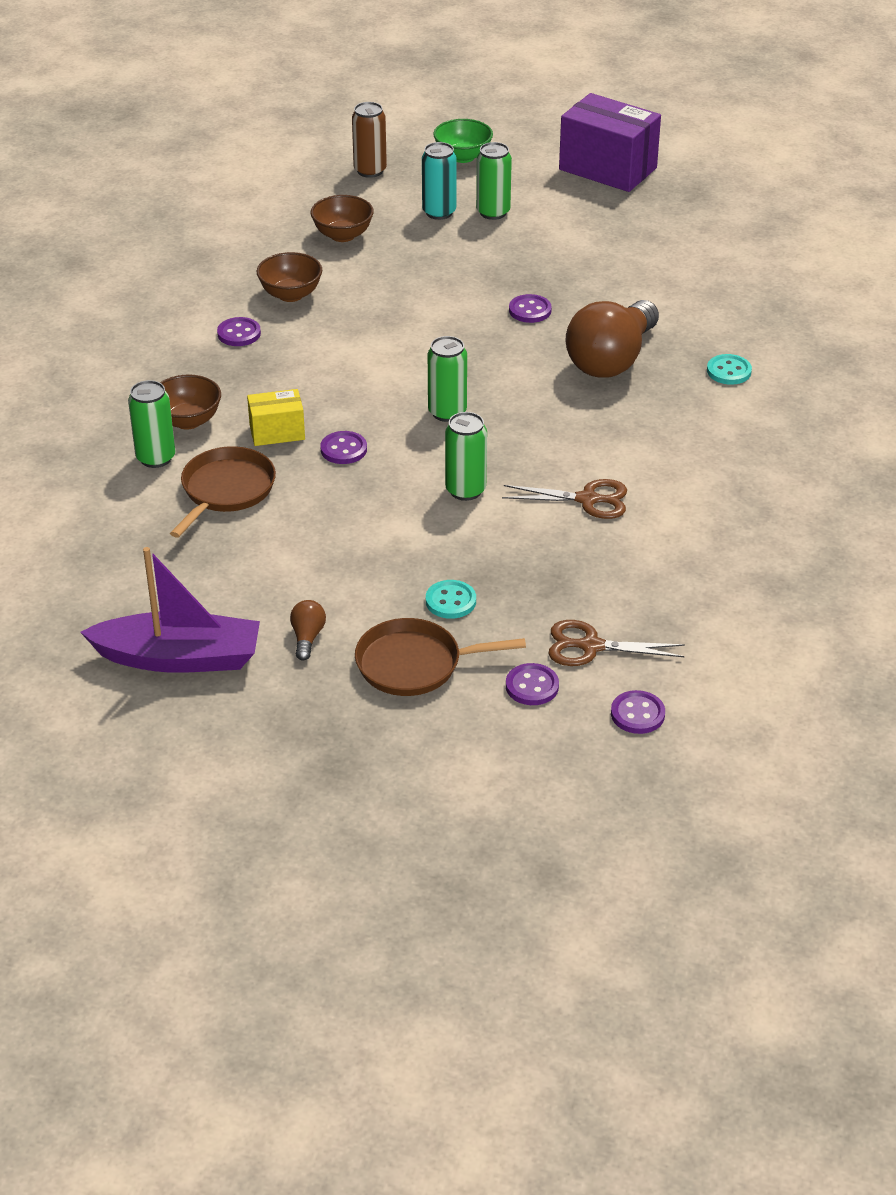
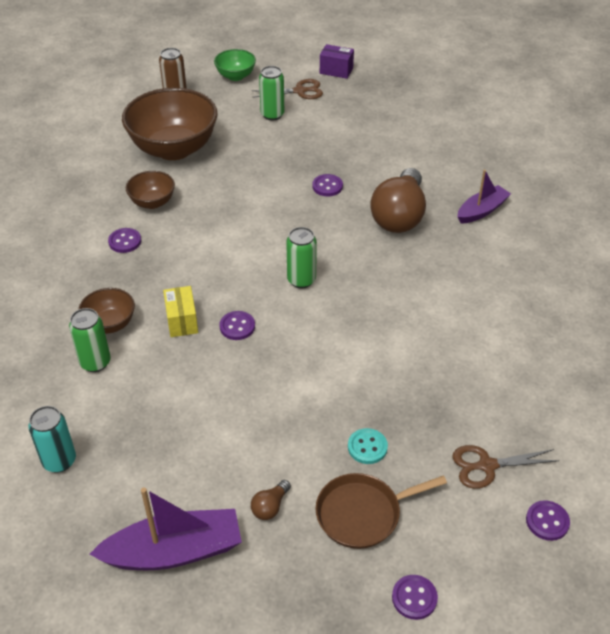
camera: 15 degrees left, 5 degrees up
brown pan [170,446,276,538] -> none
yellow box [247,389,305,446] -> yellow box turned 75 degrees counterclockwise [163,286,198,337]
brown light bulb [290,600,326,661] -> brown light bulb turned 135 degrees counterclockwise [251,480,291,520]
brown bowl [311,195,374,242] -> brown bowl [122,88,217,160], size x2.04
turquoise can [422,142,457,220] -> turquoise can moved to [28,406,76,473]
green can [445,412,487,501] -> none
brown scissors [502,479,627,519] -> brown scissors moved to [251,79,323,99]
purple button [506,663,559,705] -> purple button moved to [392,575,438,620]
purple box [559,93,661,192] -> purple box [320,44,354,79], size x0.53
turquoise button [707,354,752,385] -> purple boat [457,170,511,224]

